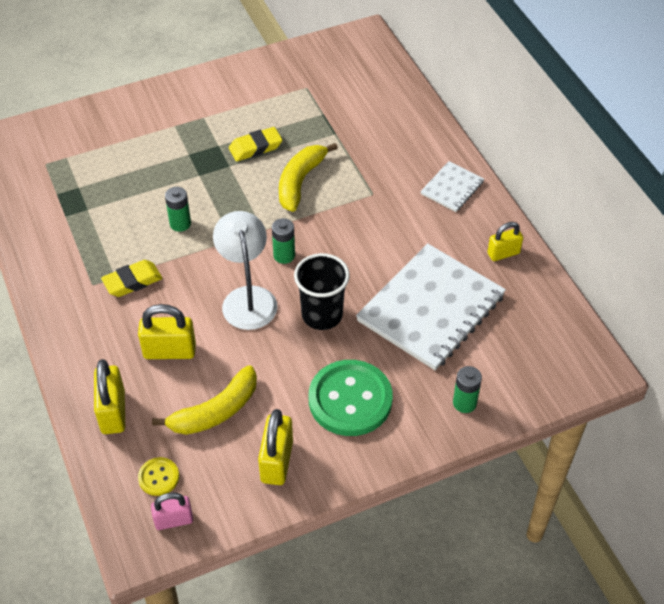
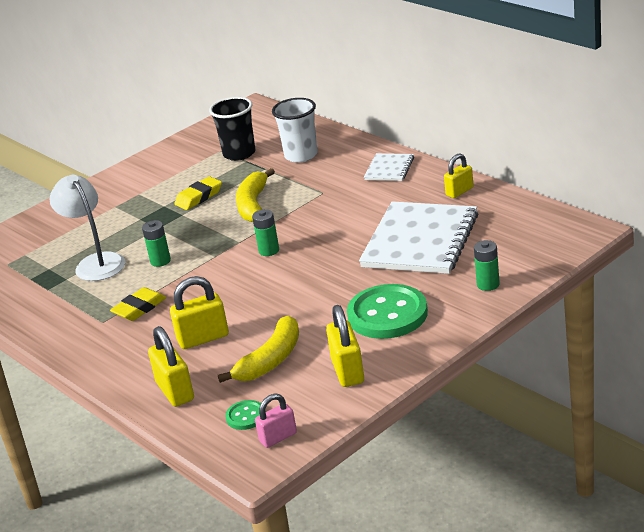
camera: 15 degrees left, 20 degrees down
yellow button [138,457,179,496] -> green button [225,400,266,430]
white lamp [213,211,278,330] -> white lamp moved to [50,175,125,281]
black cup [294,253,350,330] -> black cup moved to [209,97,255,161]
none -> white cup [272,98,318,163]

